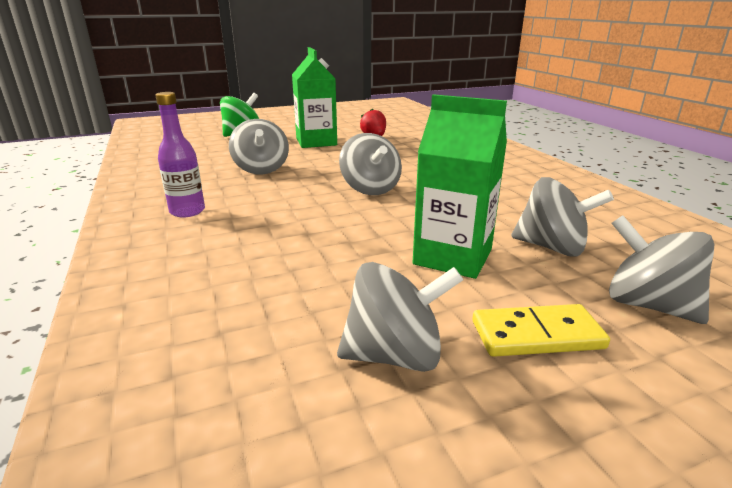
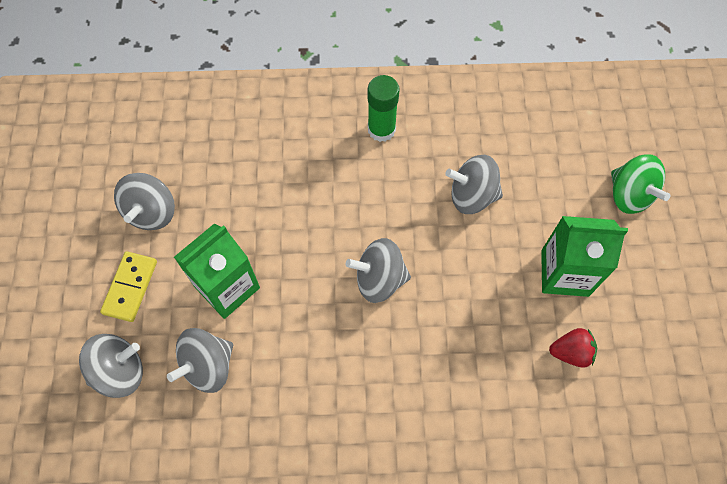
camera: 110 degrees right, 40 degrees up
purple bottle [155,92,205,217] -> green glue stick [368,75,400,142]

